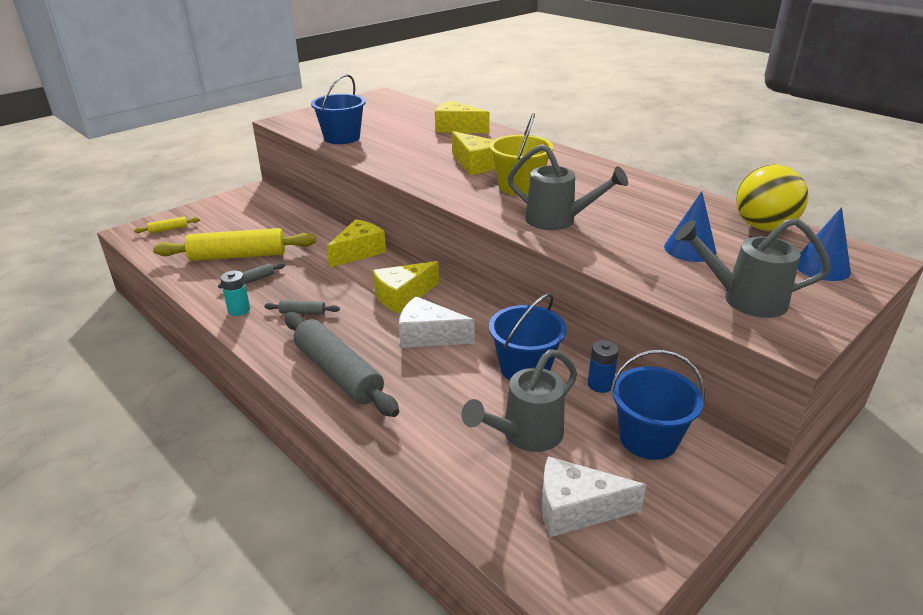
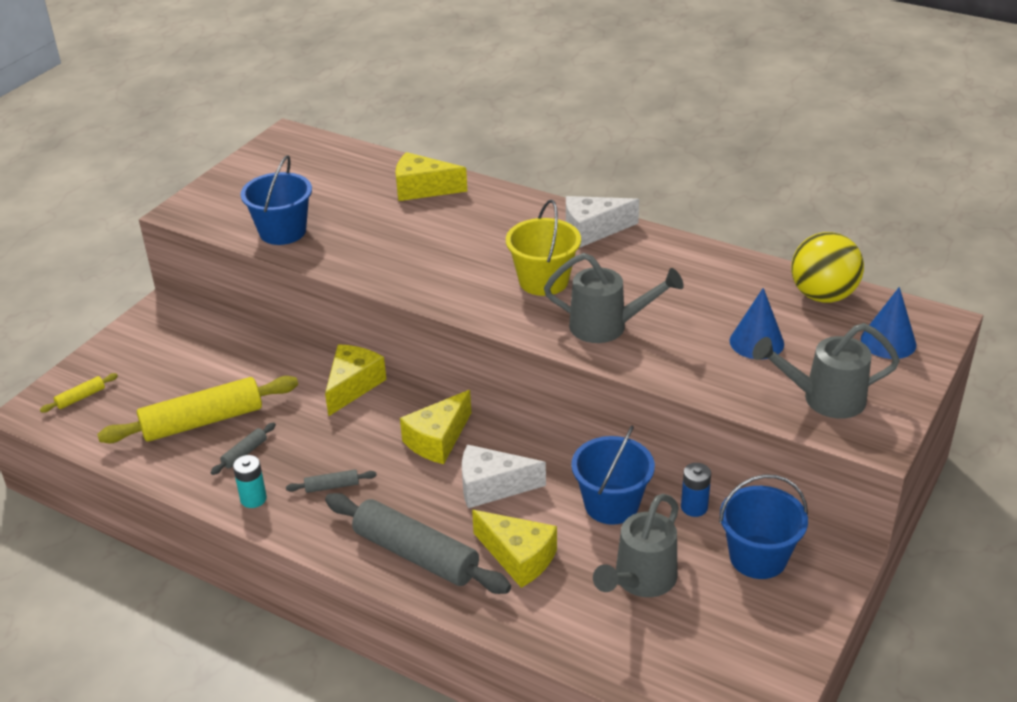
camera: 15 degrees left, 5 degrees up
yellow cheese [452,131,496,175] -> yellow cheese moved to [472,510,557,588]
white cheese [542,456,646,537] -> white cheese moved to [566,196,639,248]

